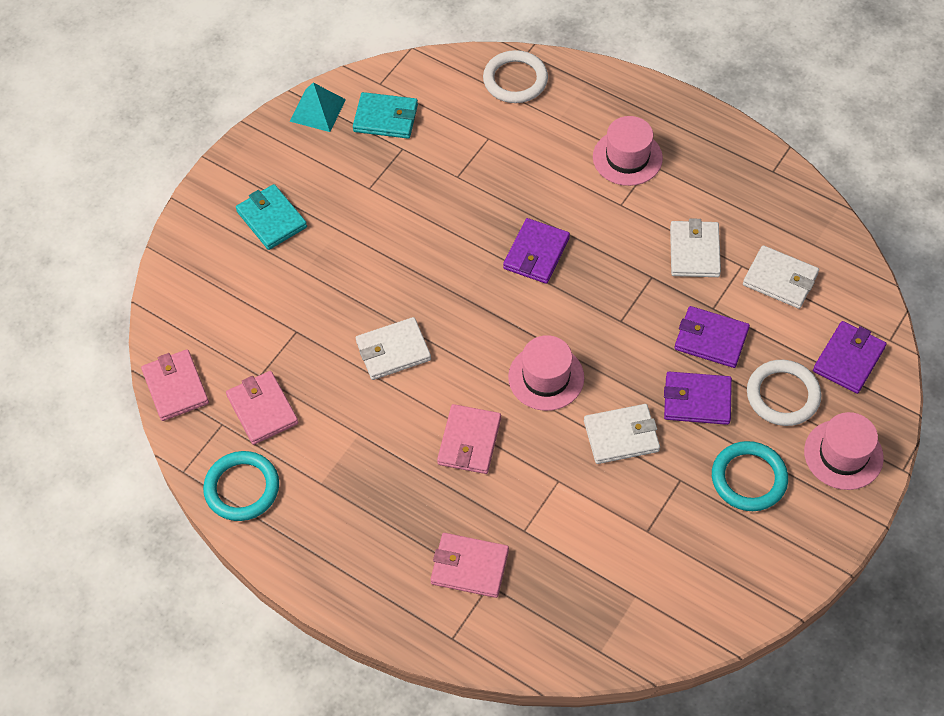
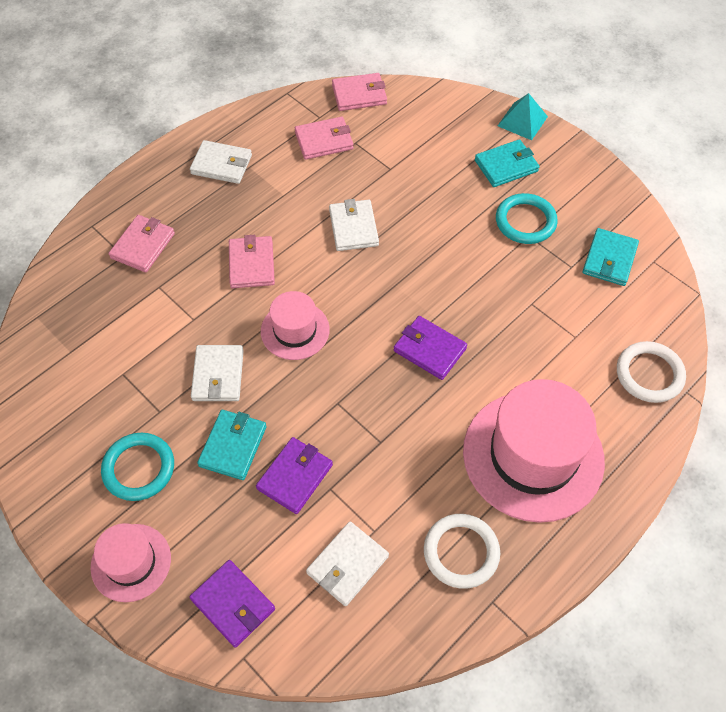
camera: 100 degrees right, 0 degrees up
turquoise ring [203,451,279,521] -> turquoise ring moved to [496,193,558,244]
turquoise pyramid [290,83,346,132] -> turquoise pyramid moved to [498,93,548,140]
pink wallet [437,404,501,474] -> pink wallet turned 60 degrees clockwise [229,235,275,288]
pink hat [593,116,663,186] -> pink hat [463,379,605,523], size x1.88
purple wallet [664,372,732,425] -> turquoise wallet [197,410,267,480]
white wallet [670,218,721,277] -> white wallet moved to [190,140,252,184]
white ring [747,360,821,426] -> white ring moved to [424,514,500,589]

